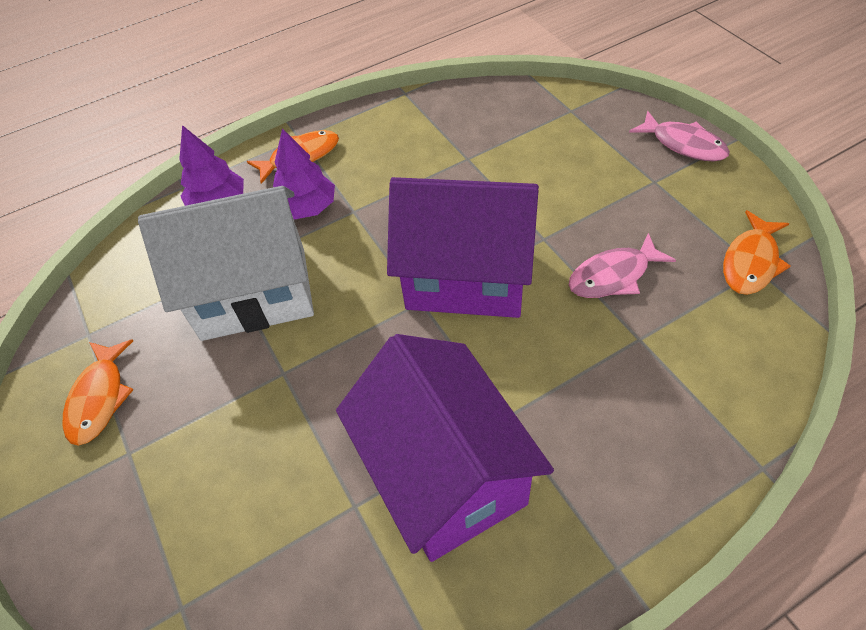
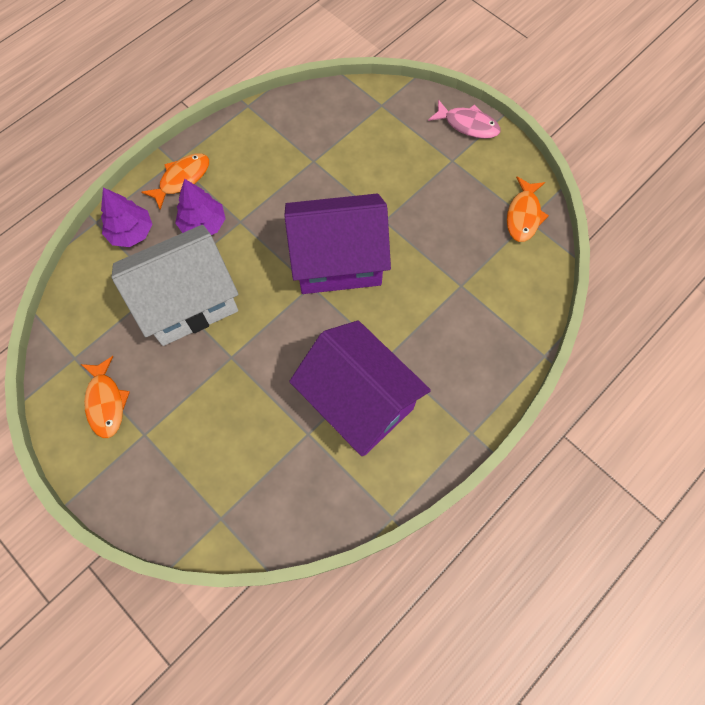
camera: 20 degrees left, 15 degrees up
pink fish [569,233,676,298] -> none

